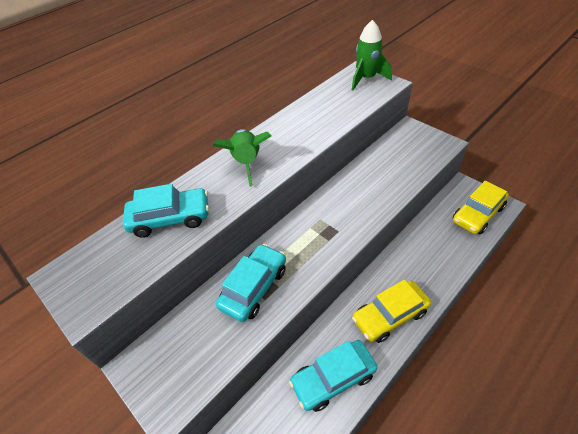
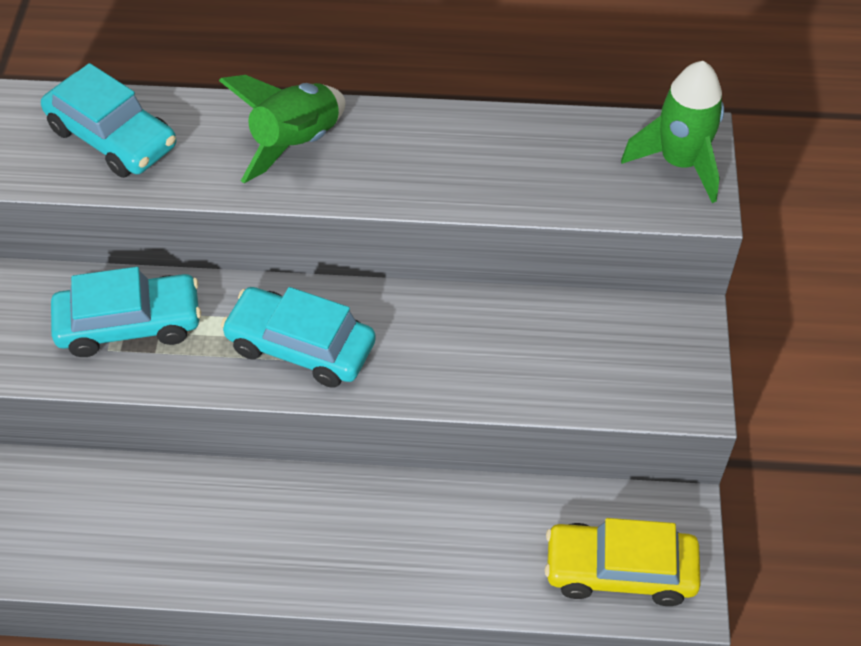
camera: 45 degrees right, 5 degrees up
turquoise car [289,340,378,412] -> turquoise car moved to [221,287,376,388]
yellow car [352,280,431,343] -> none

